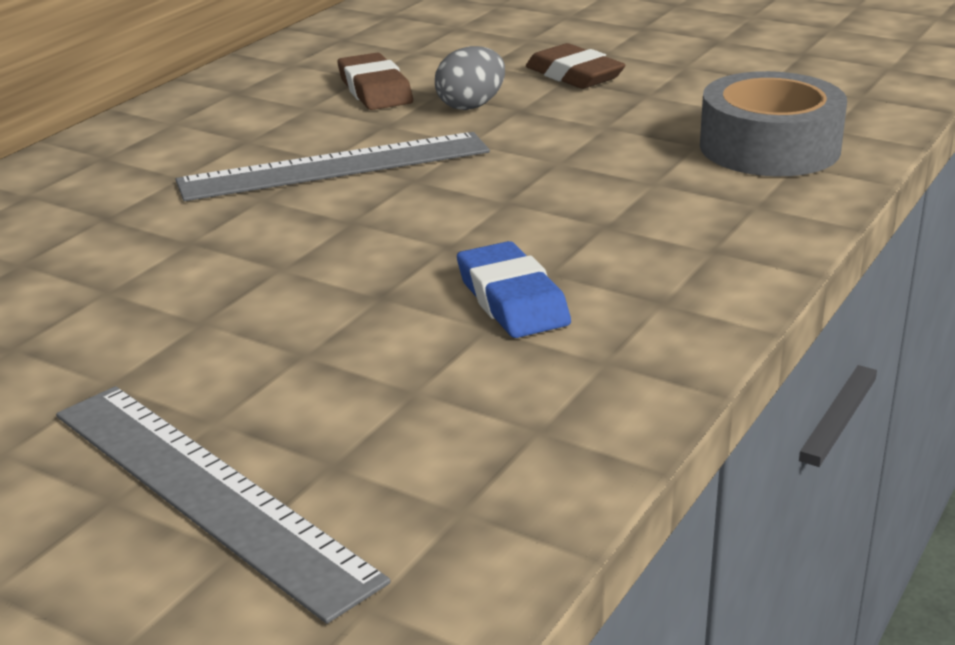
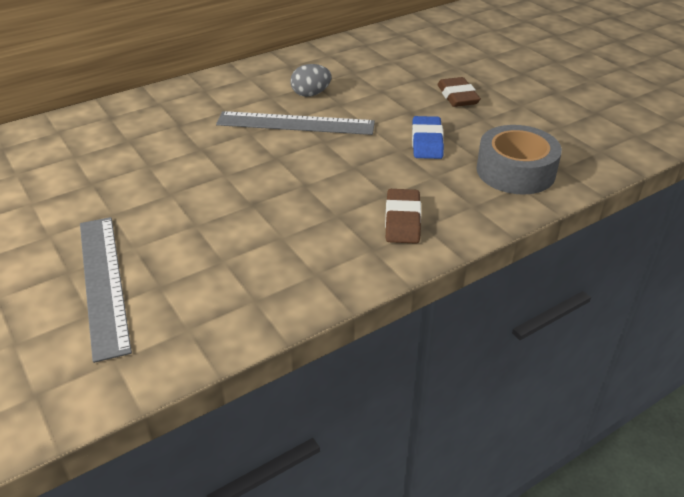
camera: 25 degrees right, 10 degrees up
brown eraser [338,52,413,110] -> brown eraser moved to [385,189,421,244]
grey egg [435,46,505,110] -> grey egg moved to [290,64,332,97]
blue eraser [457,241,571,338] -> blue eraser moved to [412,116,444,159]

